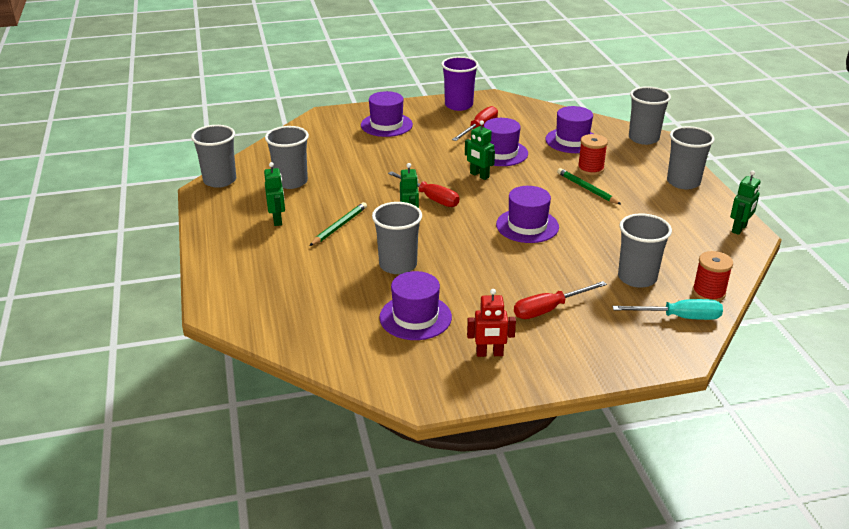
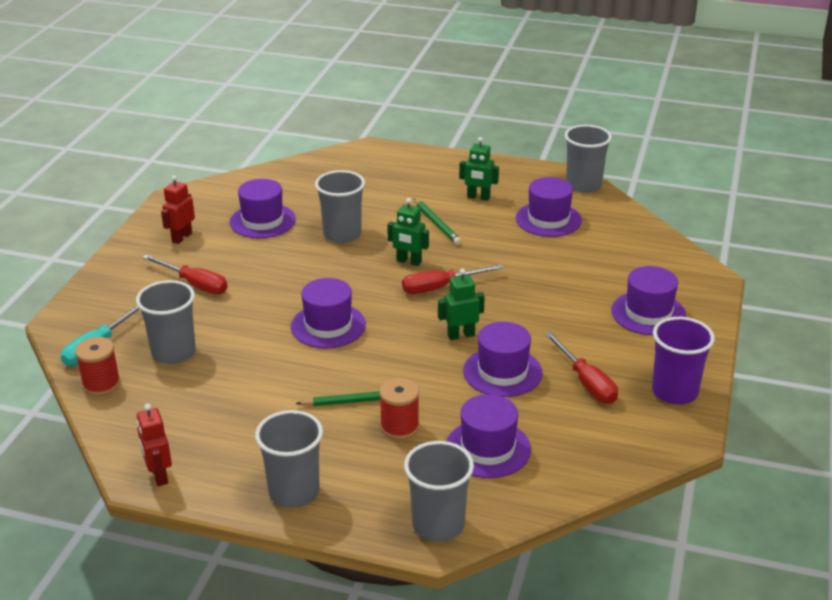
camera: 120 degrees right, 0 degrees up
grey cup [265,126,309,189] -> purple hat [516,177,582,237]
red screwdriver [514,281,607,319] -> red screwdriver turned 120 degrees clockwise [142,254,228,294]
green robot [730,171,761,235] -> red robot [137,404,172,486]

